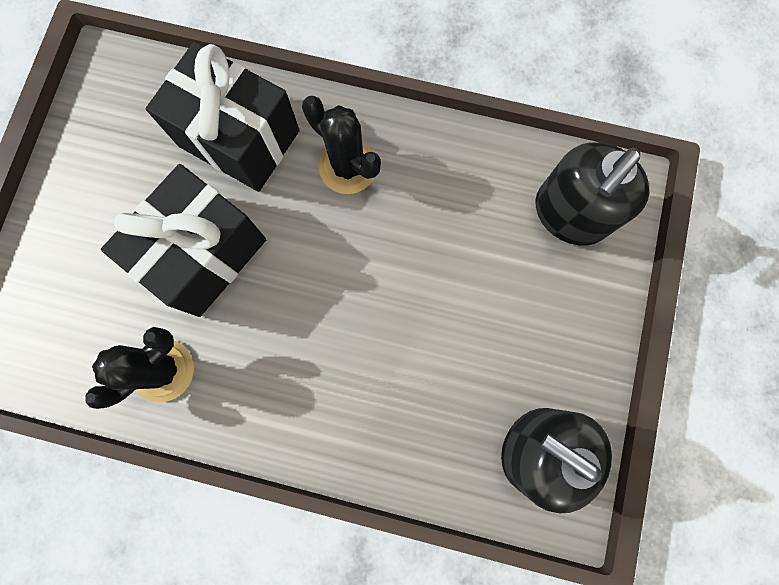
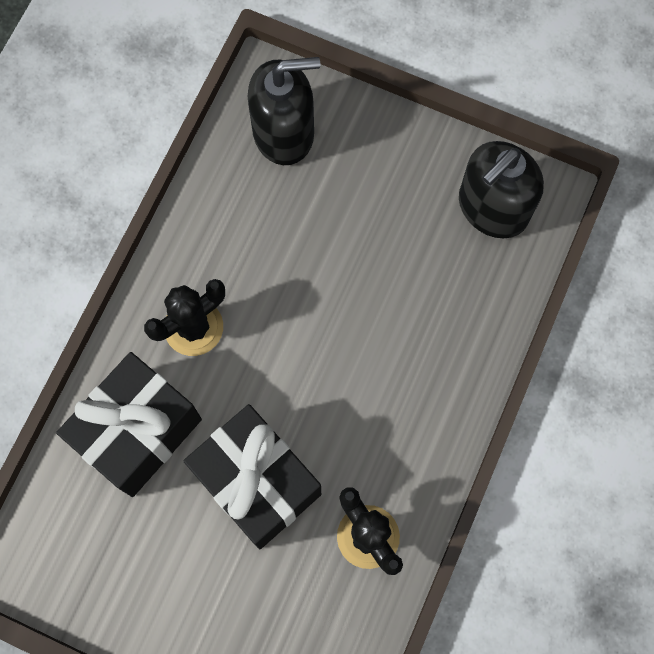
camera: 80 degrees left, 5 degrees down
black soap dispenser [535,142,649,246] -> black soap dispenser turned 60 degrees counterclockwise [248,57,320,165]

